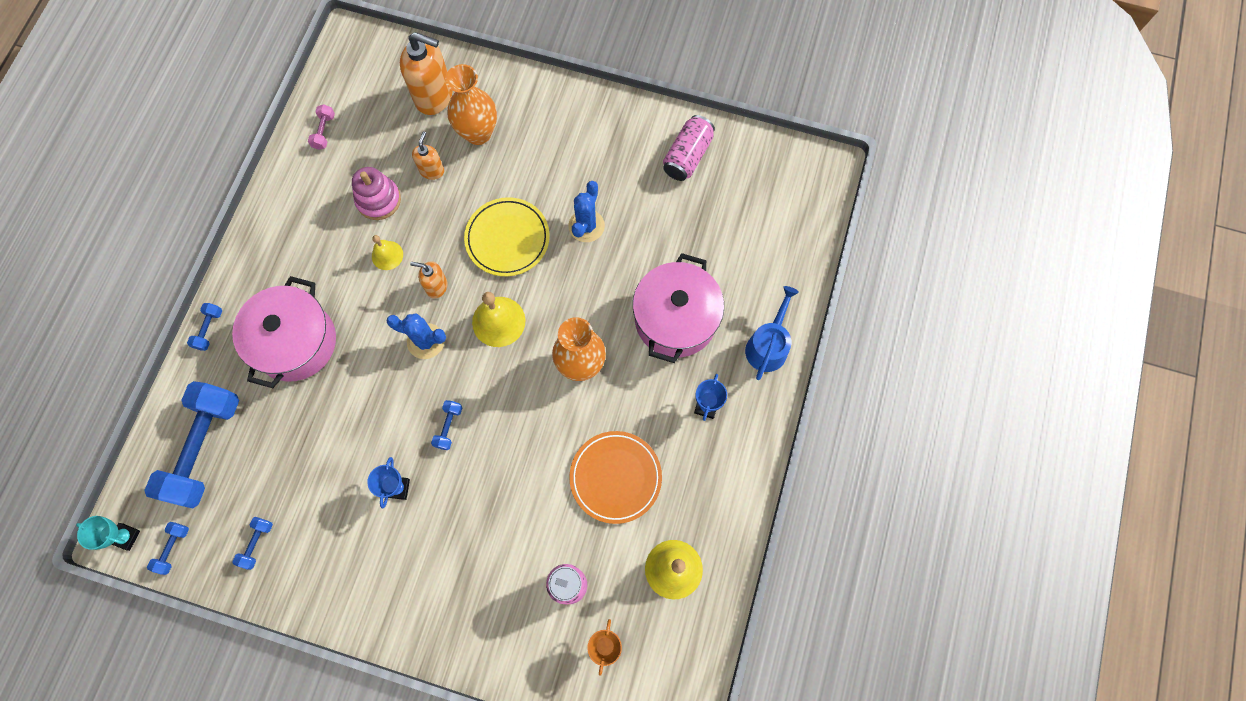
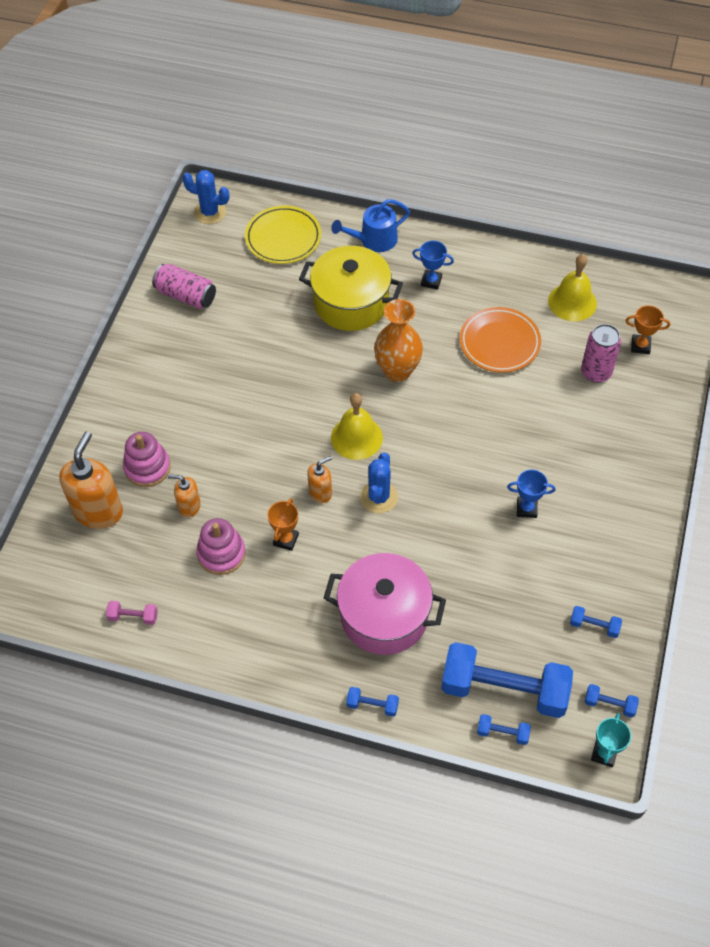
camera: 90 degrees left, 15 degrees down
yellow bell [372,235,403,270] -> orange trophy [267,498,299,551]
orange soap dispenser [410,261,447,298] -> orange soap dispenser turned 135 degrees counterclockwise [307,456,332,503]
blue dumbbell [431,400,462,450] -> blue dumbbell moved to [477,714,531,745]
orange vase [445,64,497,145] -> pink stacking toy [123,432,171,487]
yellow plate [464,197,550,276] -> yellow plate moved to [245,206,321,264]
blue cactus [568,181,605,242] -> blue cactus moved to [182,170,229,224]
pink pot [633,253,724,363] -> yellow pot [299,246,403,331]
blue watering can [745,286,799,380] -> blue watering can turned 45 degrees counterclockwise [331,199,410,252]

